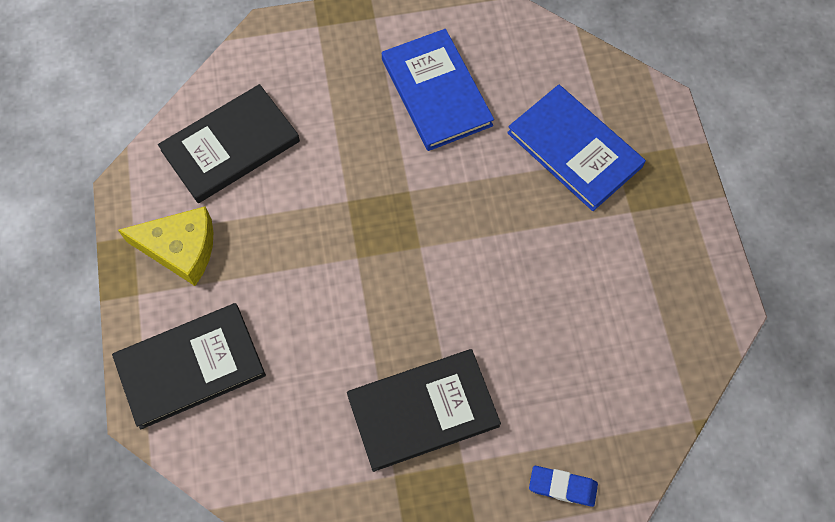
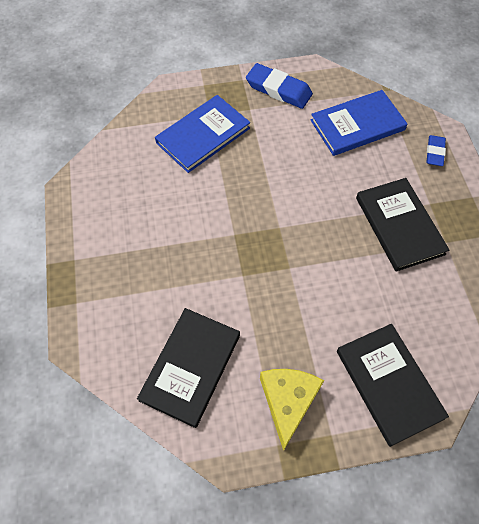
camera: 90 degrees left, 5 degrees down
black book [158,84,300,203] -> black book turned 60 degrees clockwise [137,308,240,428]
blue book [382,29,494,151] -> blue book moved to [311,90,407,156]
none -> blue eraser [246,63,313,109]

